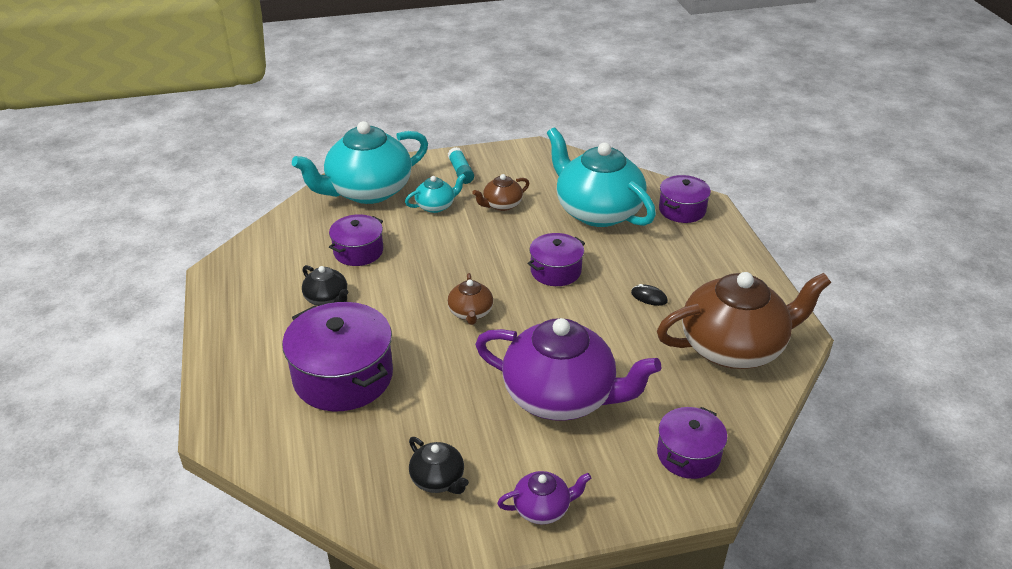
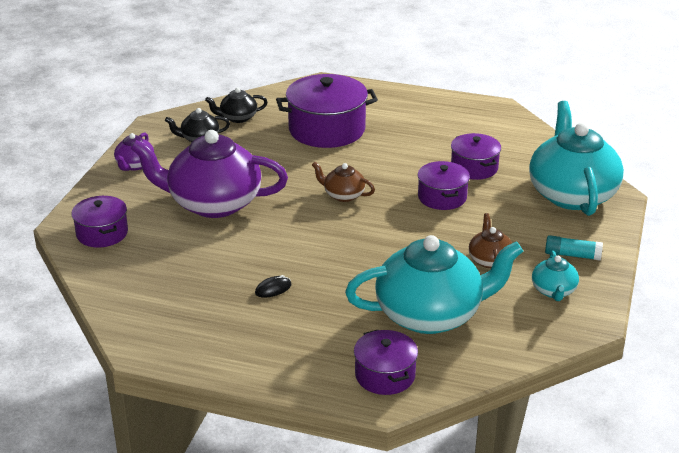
camera: 120 degrees right, 5 degrees down
black teapot [302,265,349,306] -> black teapot moved to [205,88,268,123]
turquoise teapot [405,174,466,213] -> turquoise teapot moved to [532,251,579,301]
purple teapot [475,318,661,421] -> purple teapot turned 45 degrees clockwise [130,130,288,218]
purple pot [527,233,585,286] -> purple pot moved to [417,161,470,210]
brown teapot [657,272,831,369] -> none

